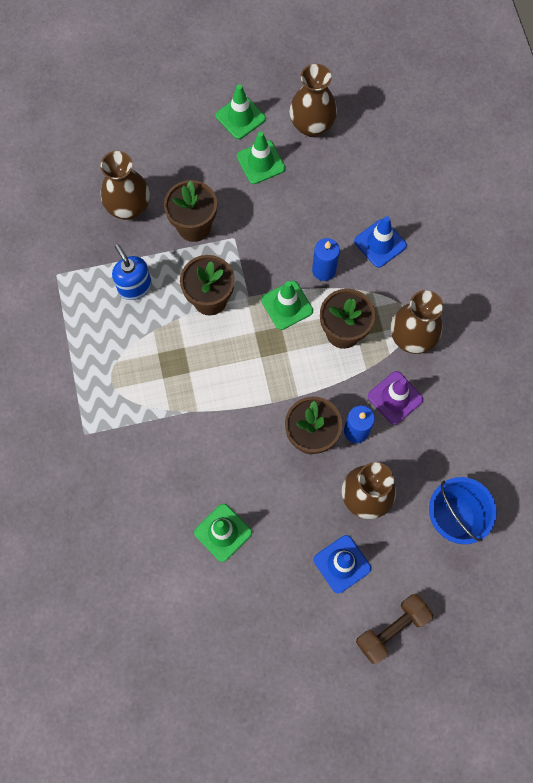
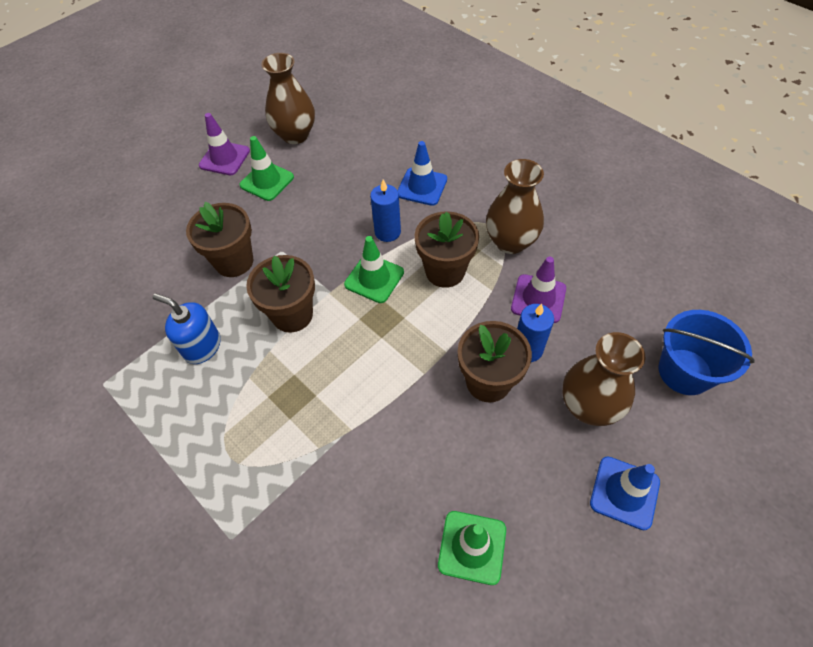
camera: 30 degrees left, 15 degrees down
brown vase [100,151,150,220] -> none
green traffic cone [216,84,266,139] -> purple traffic cone [199,113,250,175]
brown dumbbell [356,594,433,664] -> none

